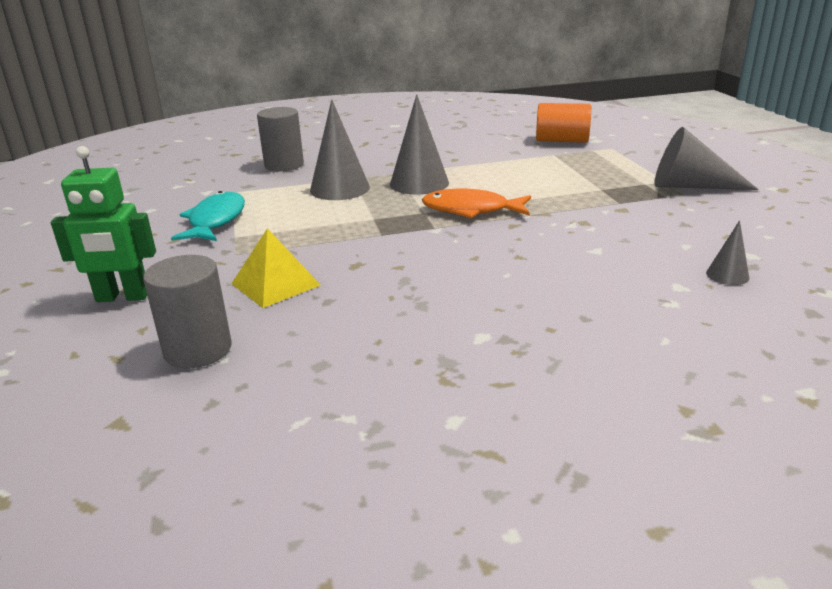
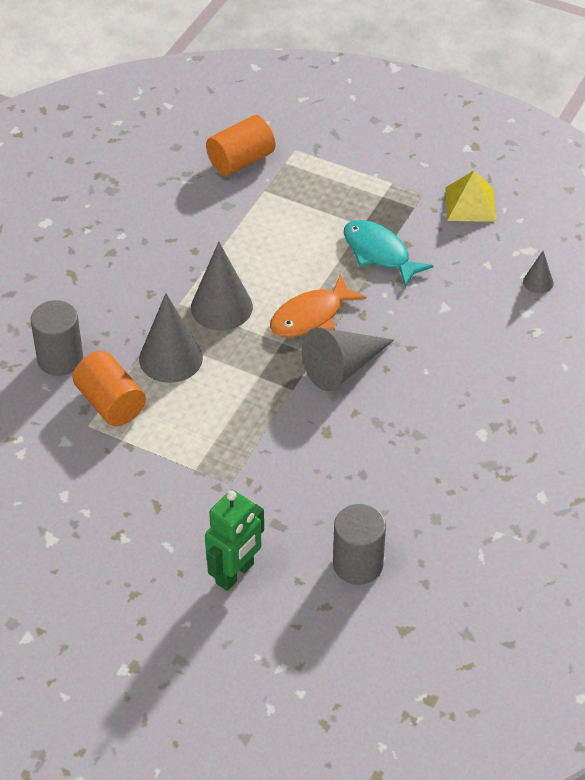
camera: 50 degrees left, 20 degrees up
turquoise fish [171,191,245,241] -> turquoise fish moved to [344,220,433,287]
yellow pyramid [231,228,321,308] -> yellow pyramid moved to [445,171,496,222]
grey cone [654,127,759,190] -> grey cone moved to [302,327,394,391]
none -> orange cylinder [73,351,146,426]

